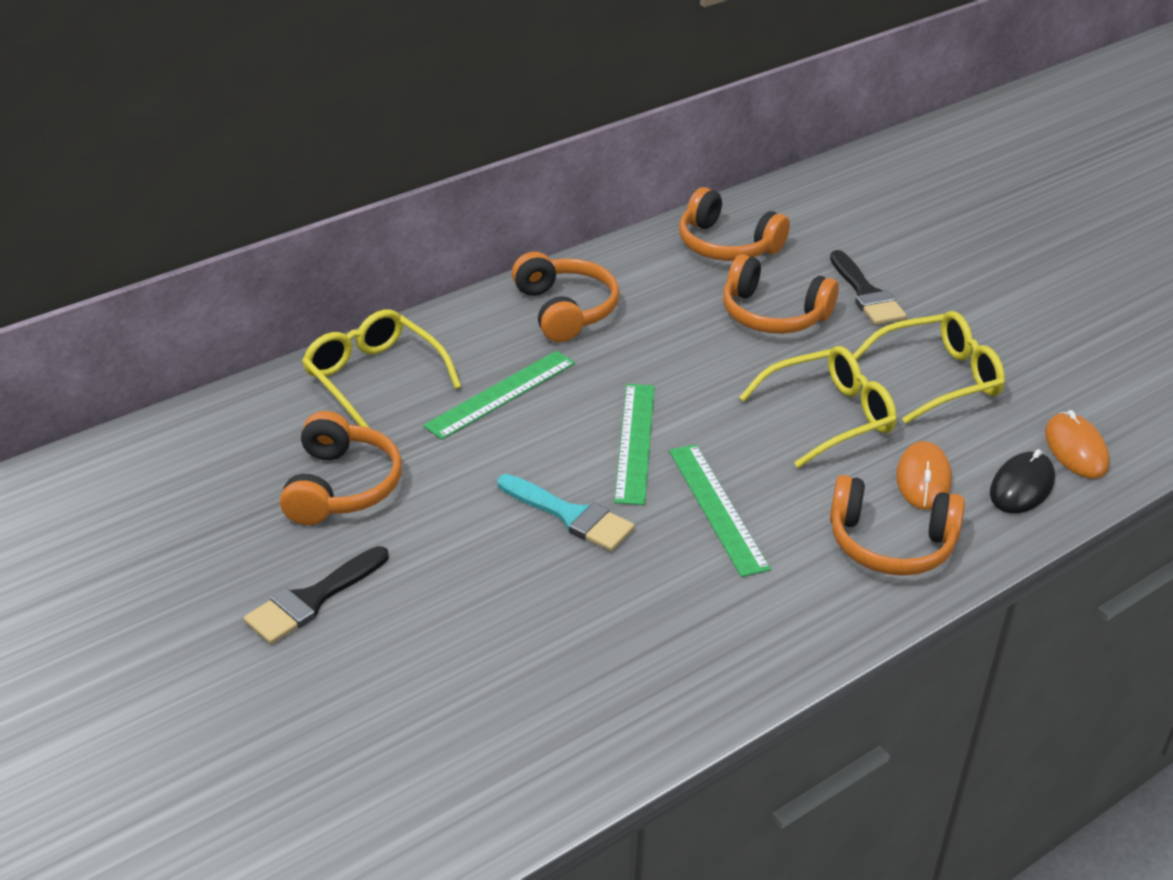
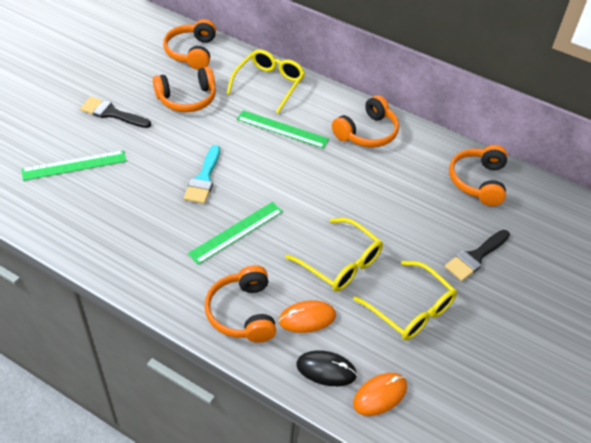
camera: 65 degrees right, 10 degrees up
green ruler [614,384,655,505] -> green ruler moved to [21,150,126,181]
orange headphones [723,254,839,334] -> orange headphones moved to [163,19,216,70]

